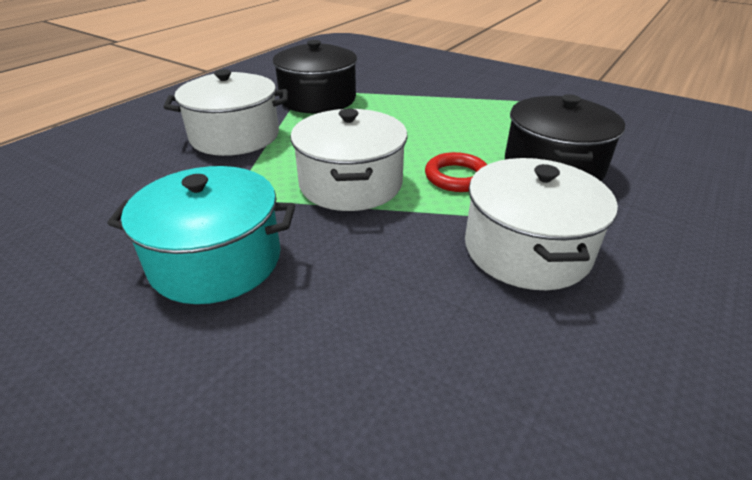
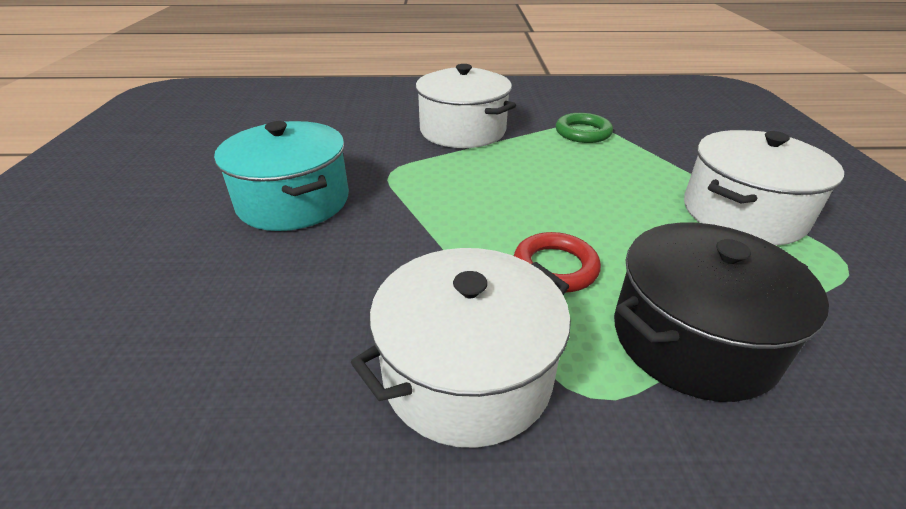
camera: 55 degrees right, 0 degrees up
black pot [273,40,357,113] -> green ring [556,113,613,143]
white pot [290,109,408,211] -> white pot moved to [684,130,844,245]

